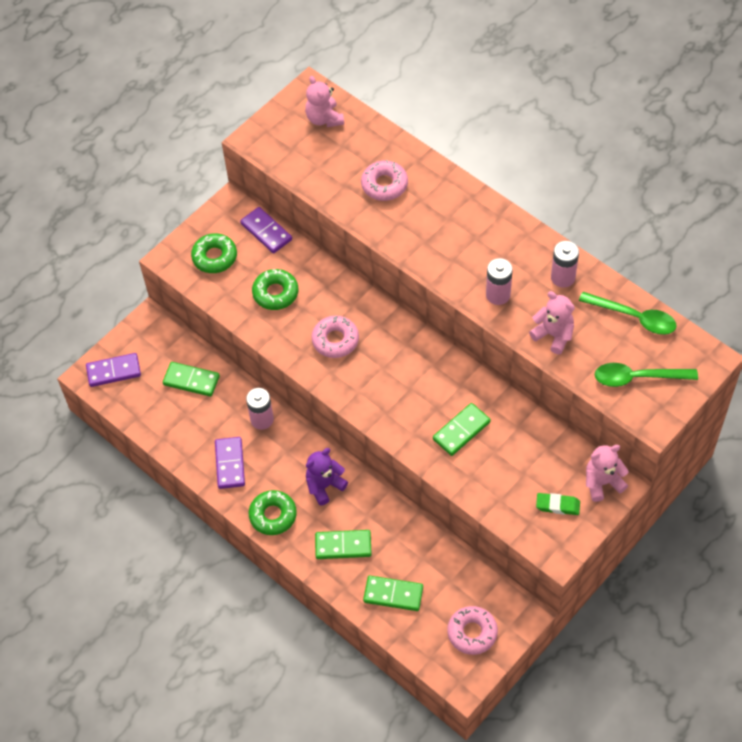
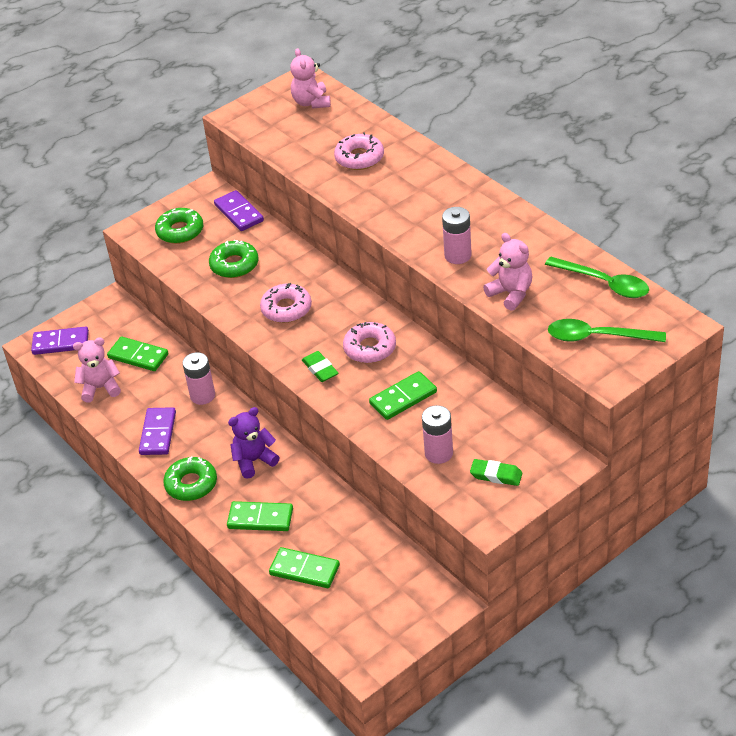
camera: 10 degrees right, 15 degrees down
pink donut [447,606,498,655] -> pink donut moved to [343,322,396,363]
pink battery [551,241,579,288] -> pink battery moved to [422,405,453,464]
pink teddy bear [586,445,629,502] -> pink teddy bear moved to [73,337,121,402]
none -> green eraser [302,351,338,382]

